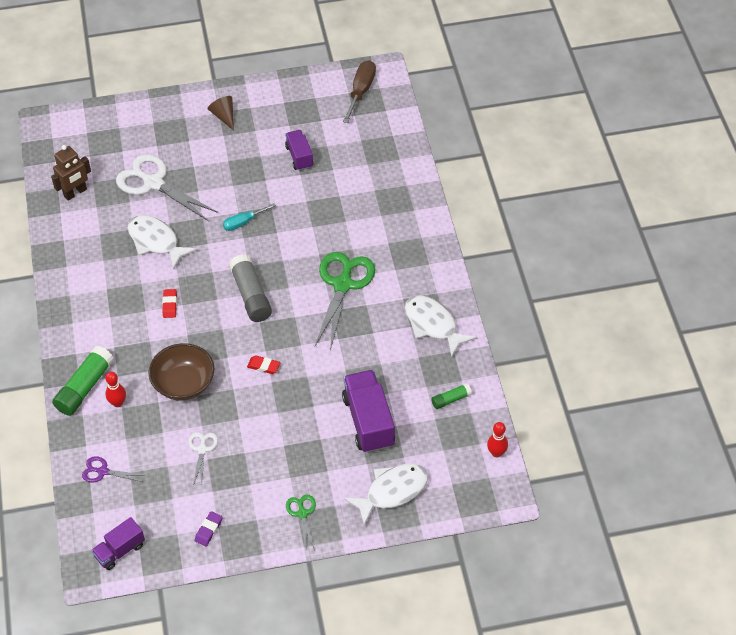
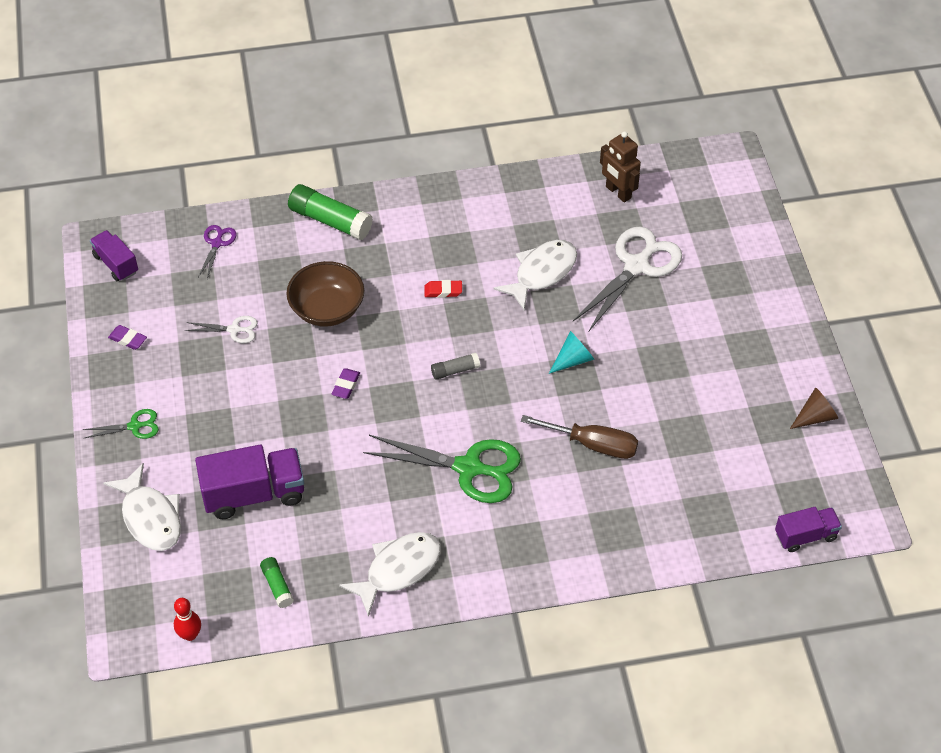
camera: 90 degrees right, 0 degrees up
red bowling pin [105,372,126,407] -> none
brown cone [208,96,234,131] -> brown cone moved to [790,388,838,429]
turquoise screwdriver [223,203,276,231] -> turquoise cone [549,331,594,374]
grey glue stick [229,254,272,322] -> grey glue stick [431,353,480,380], size x0.53
red eraser [247,355,280,374] -> purple eraser [331,368,360,399]
purple truck [285,130,314,171] -> purple truck moved to [775,507,842,552]
brown screwdriver [343,60,376,123] -> brown screwdriver moved to [521,415,638,459]

